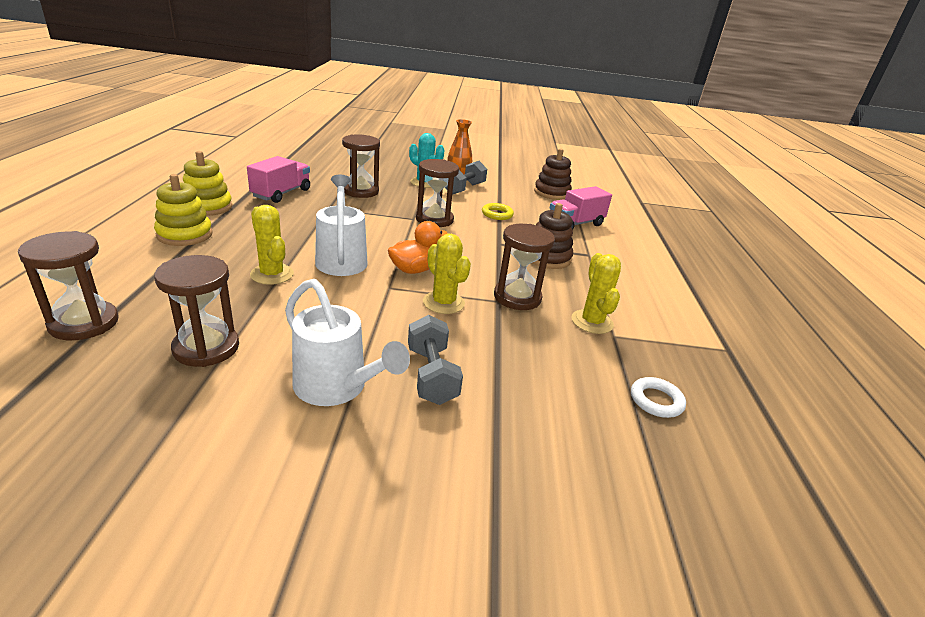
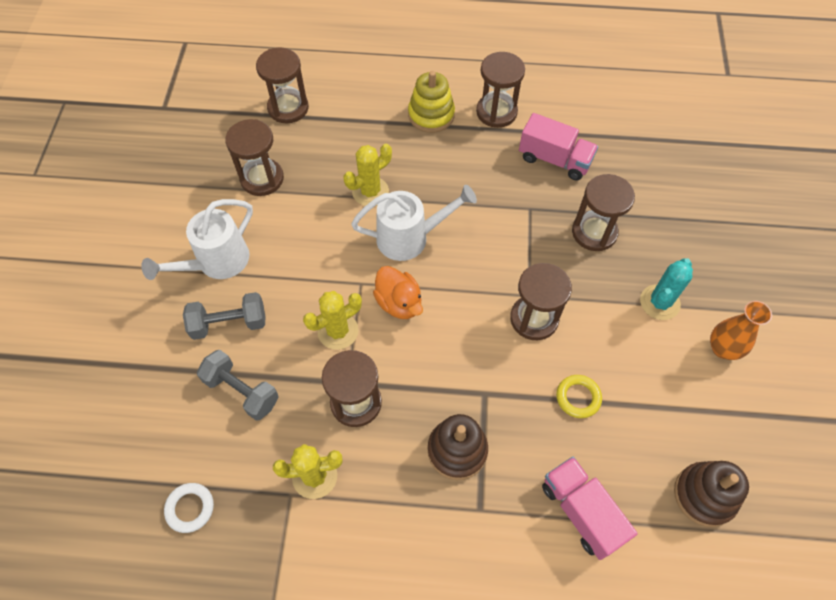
camera: 95 degrees right, 30 degrees up
yellow stacking toy [183,151,232,216] -> brown hourglass [476,52,525,128]
grey dumbbell [445,161,487,195] -> grey dumbbell moved to [197,350,279,421]

